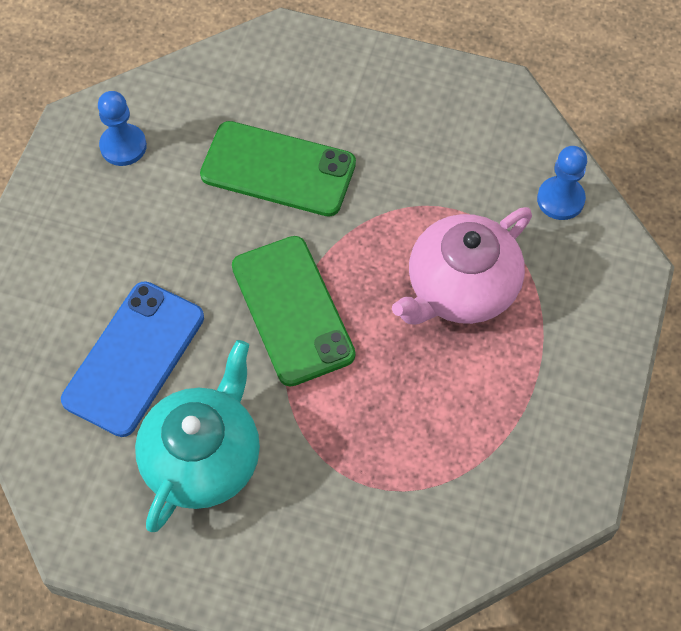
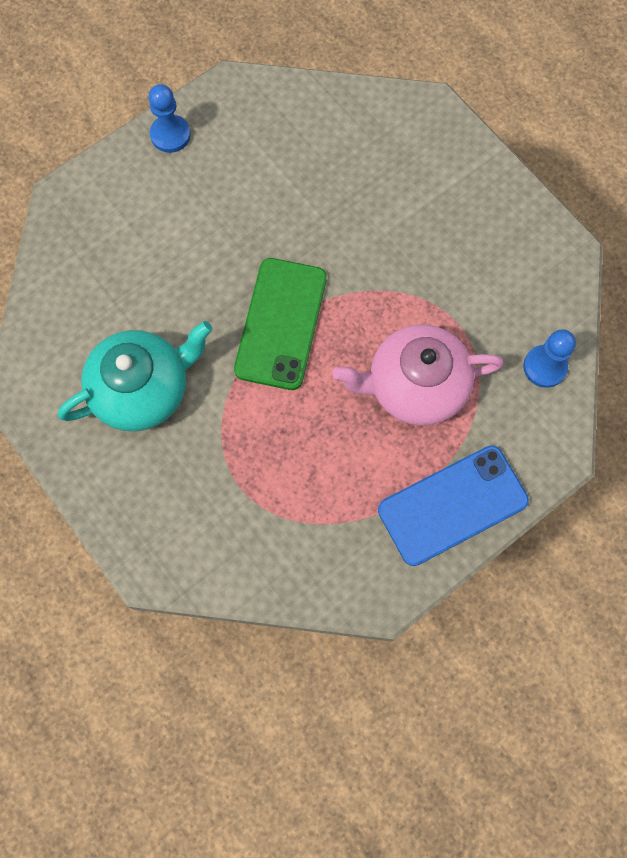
camera: 35 degrees right, 10 degrees up
blue phone [61,281,204,437] -> blue phone moved to [378,445,529,566]
blue pawn [98,91,147,166] -> blue pawn moved to [148,84,191,153]
green phone [200,121,356,217] -> none

